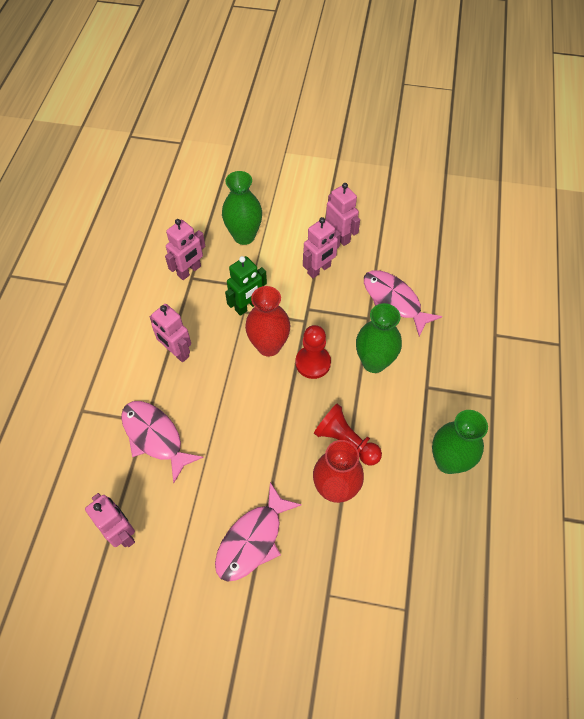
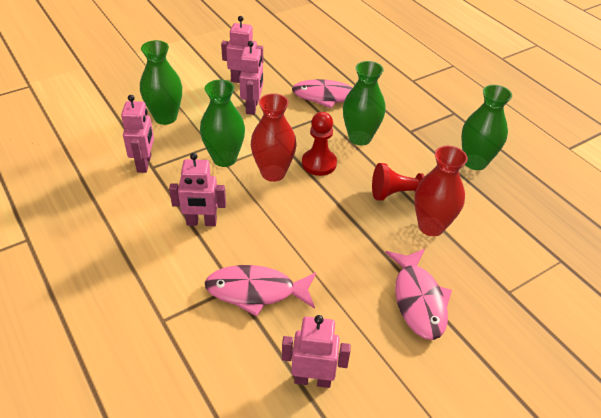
camera: 45 degrees left, 15 degrees down
green robot [225,256,267,316] -> green vase [200,80,245,167]

